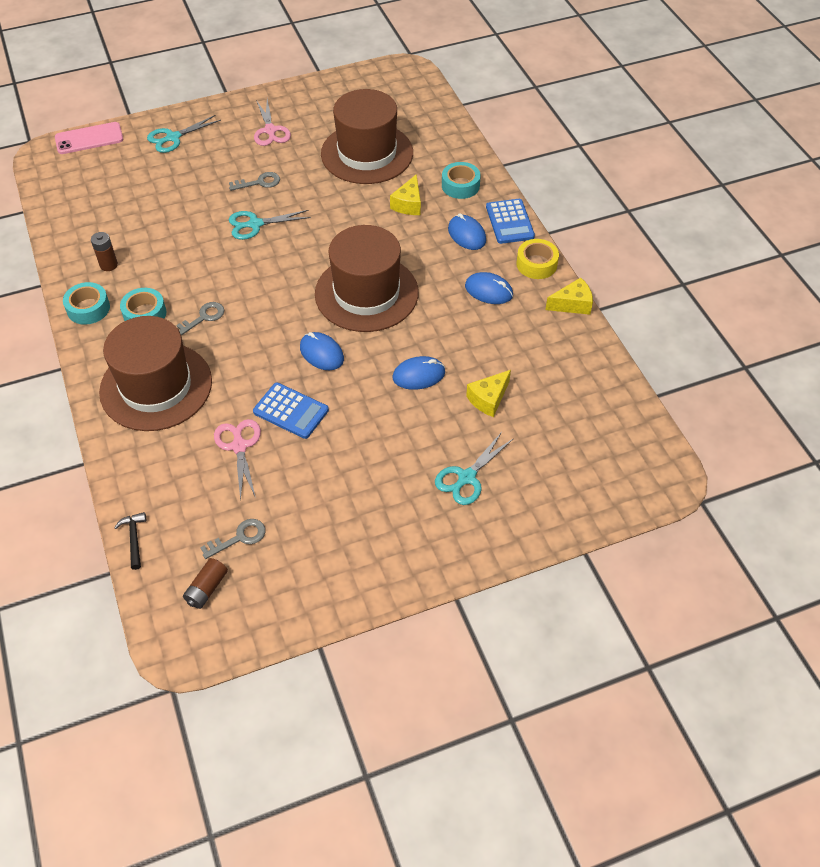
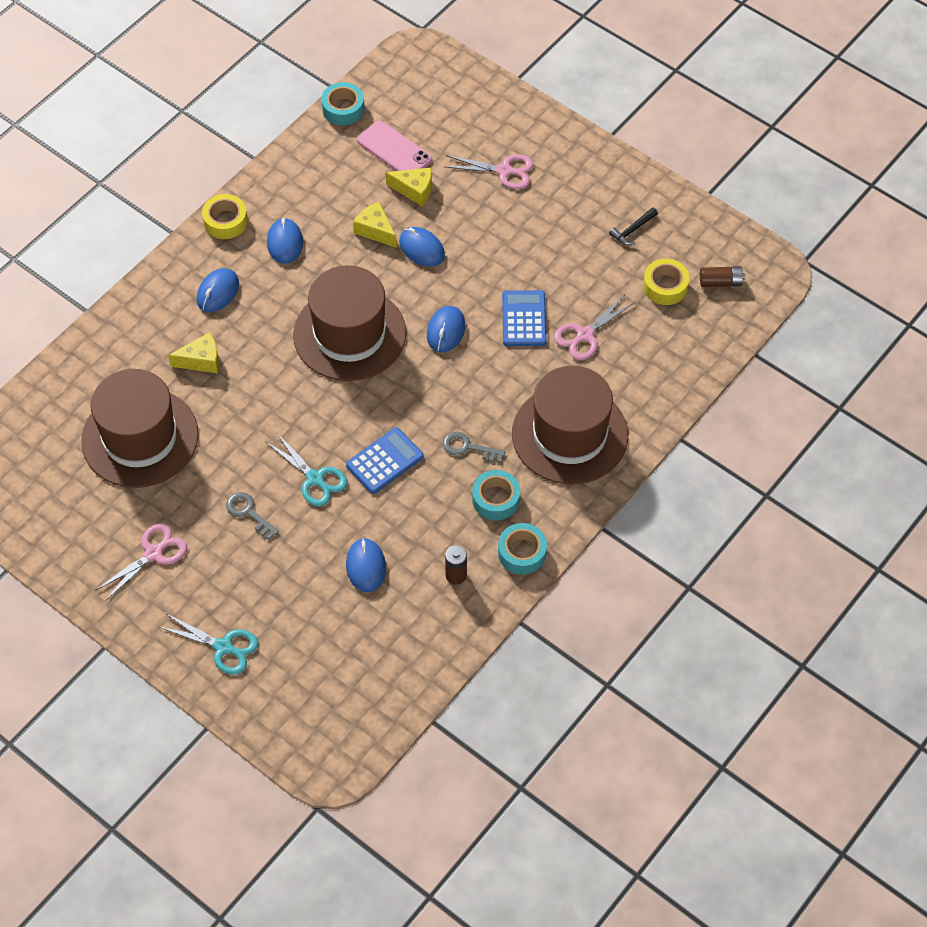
camera: 120 degrees left, 5 degrees up
pink phone [55,122,123,154] -> pink phone moved to [357,120,432,171]
black hammer [114,512,146,570] -> black hammer moved to [609,207,658,245]
grey key [200,519,266,559] -> yellow tape [643,259,689,305]
turquoise scissors [435,432,514,505] -> pink scissors [444,154,533,189]
turquoise tape [442,162,481,199] -> turquoise tape moved to [321,82,365,125]
blue calculator [486,199,535,244] -> blue calculator moved to [346,427,424,494]
yellow cheese [545,277,593,315] -> yellow cheese moved to [353,202,397,248]
none -> blue mouse [346,538,386,592]

